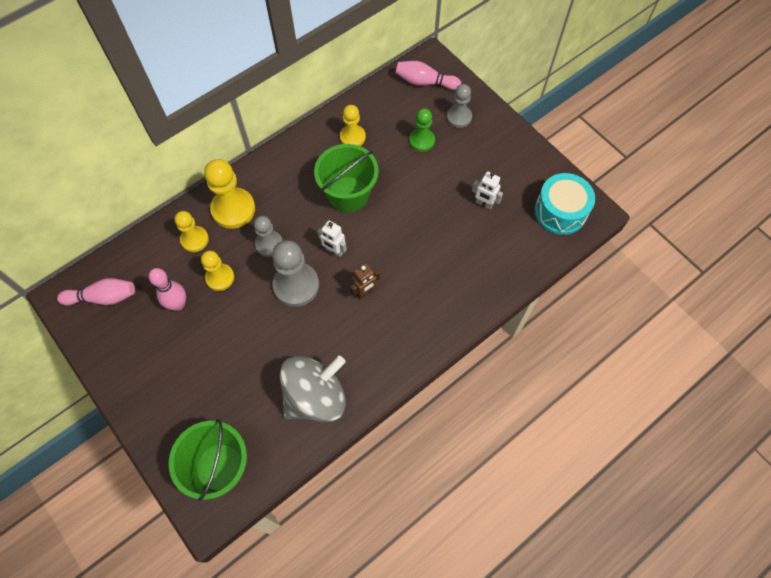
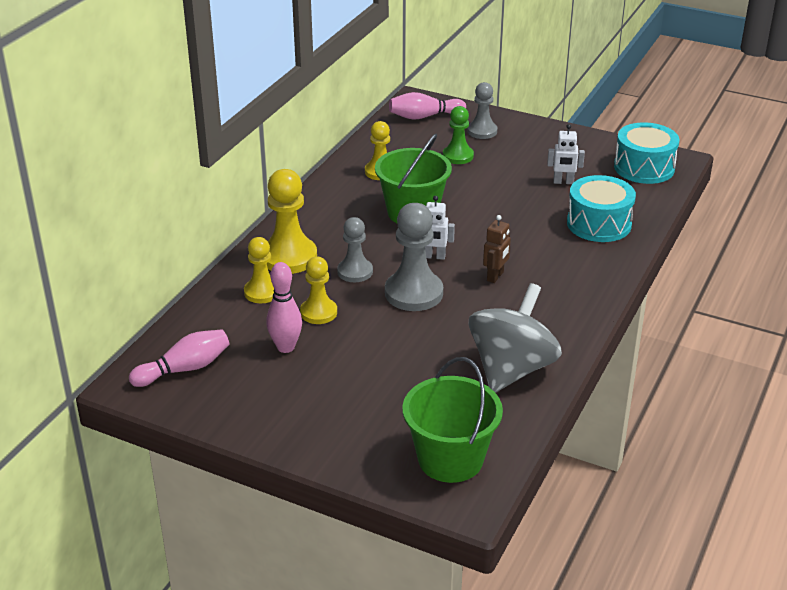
camera: 25 degrees left, 30 degrees down
none -> turquoise drum [567,175,636,242]

